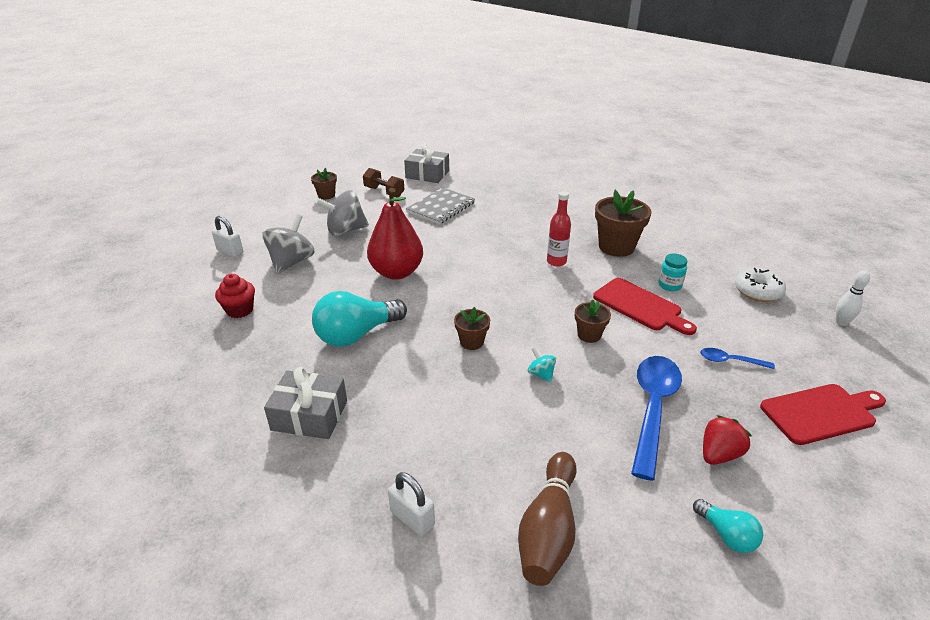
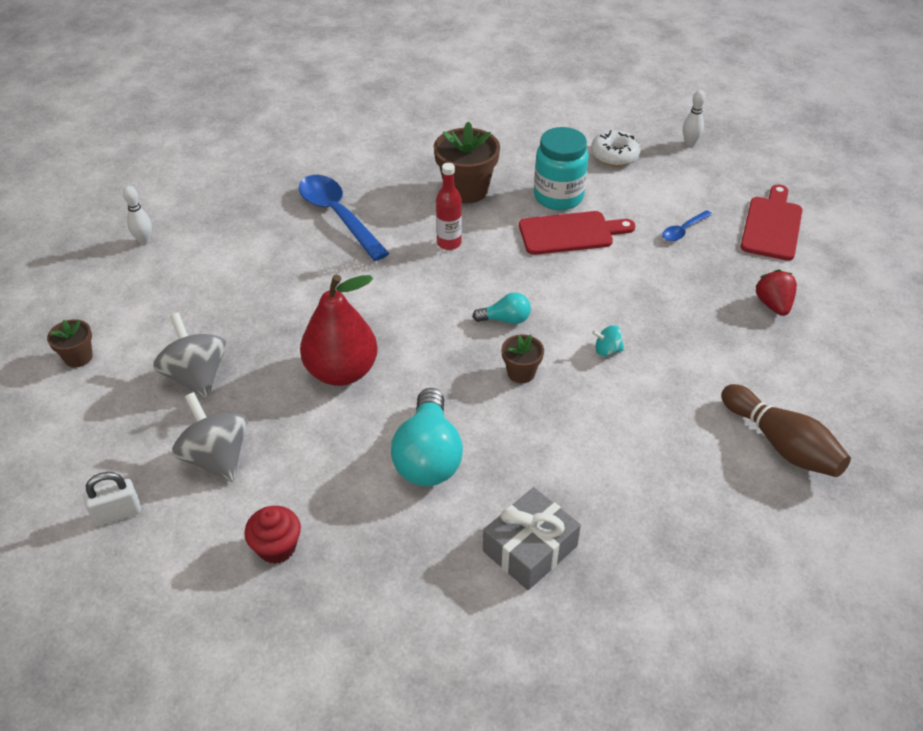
camera: 55 degrees left, 10 degrees up
grey spinning top [316,190,369,236] -> grey spinning top turned 135 degrees clockwise [153,313,226,399]
brown dumbbell [363,168,405,197] -> none
white padlock [388,472,435,536] -> none
grey gift [404,144,449,183] -> white bowling pin [123,186,152,245]
grey notebook [406,188,475,224] -> none
brown flower pot [575,299,611,343] -> none
blue spoon [631,356,682,481] -> blue spoon moved to [299,175,389,261]
turquoise jar [658,253,687,291] -> turquoise jar [534,127,589,210], size x1.92
turquoise light bulb [693,499,763,553] -> turquoise light bulb moved to [472,292,531,324]

